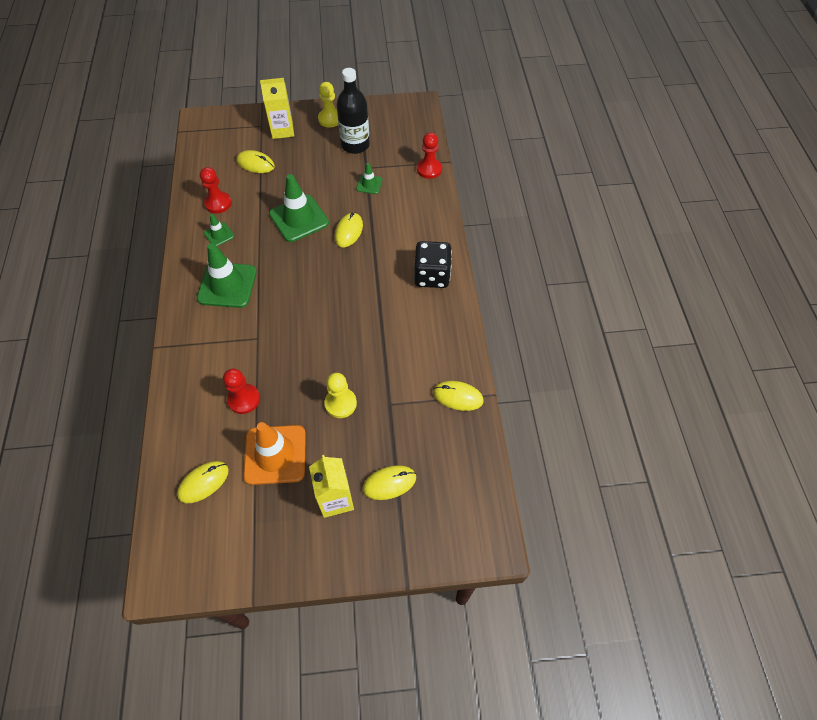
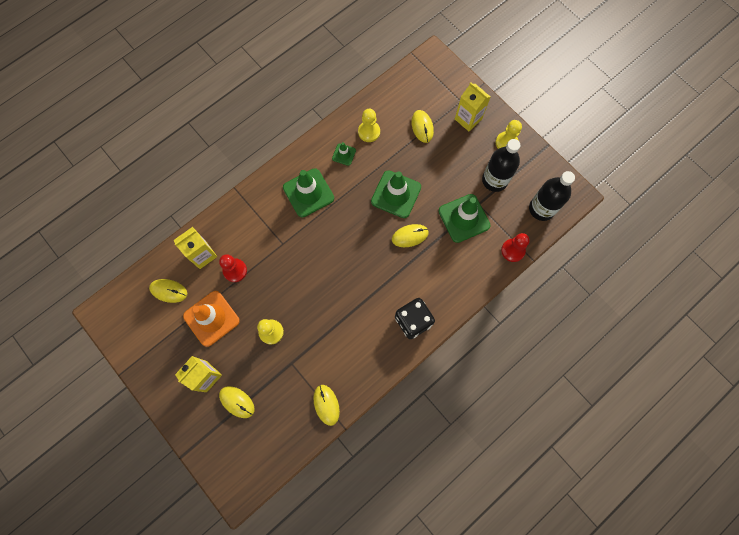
camera: 55 degrees right, 15 degrees up
red pawn [200,167,232,213] -> yellow pawn [358,109,380,142]
green traffic cone [356,163,382,194] -> green traffic cone [439,194,490,243], size x2.01
none -> yellow carton [174,227,217,269]
none -> black bottle [529,171,575,221]

